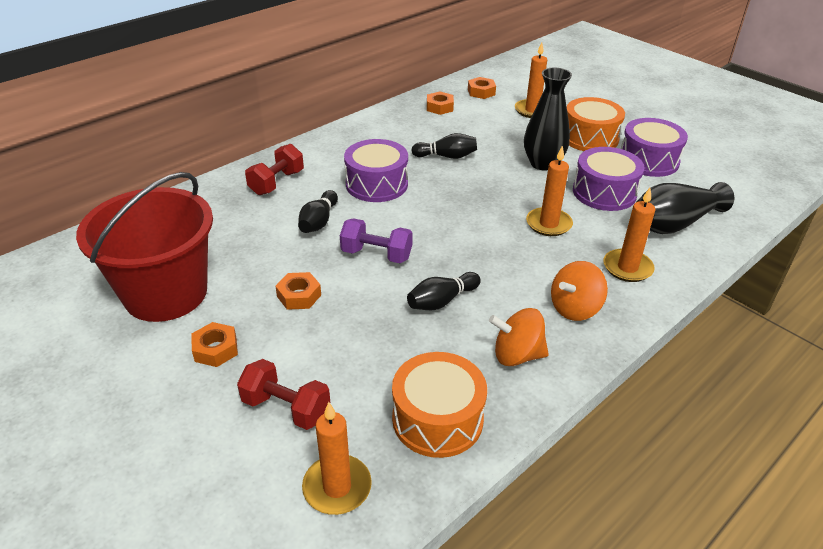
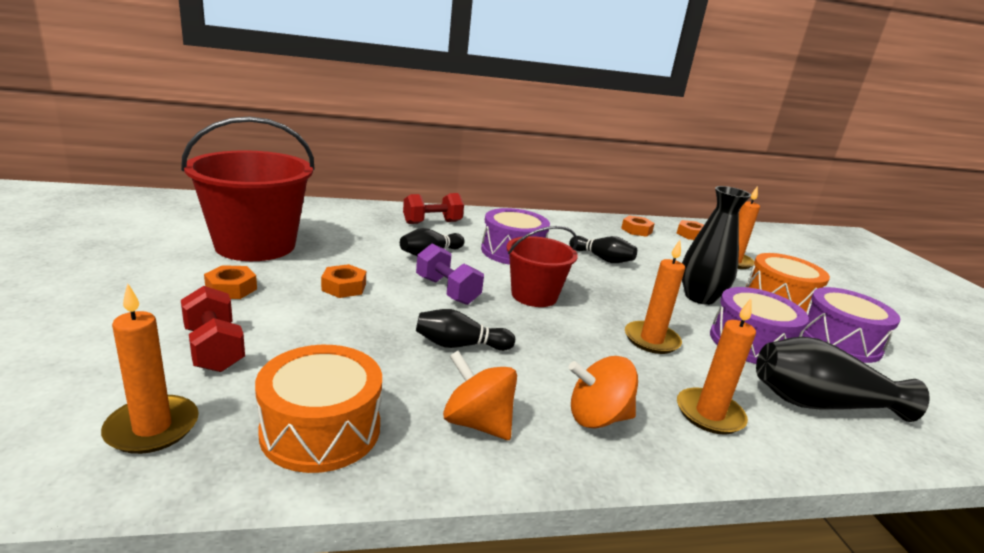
camera: 30 degrees right, 15 degrees down
none -> red bucket [506,226,578,307]

